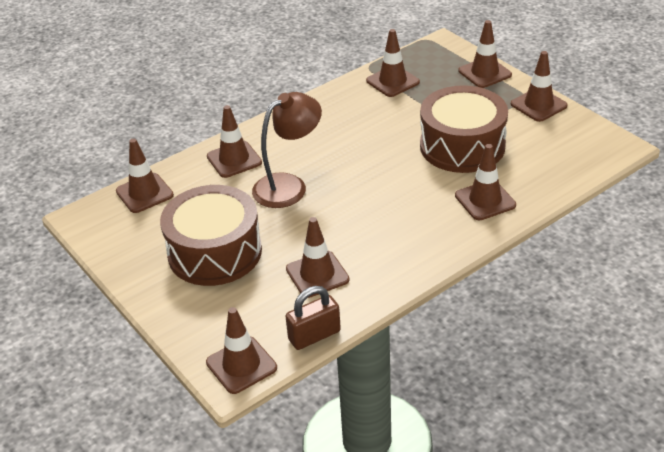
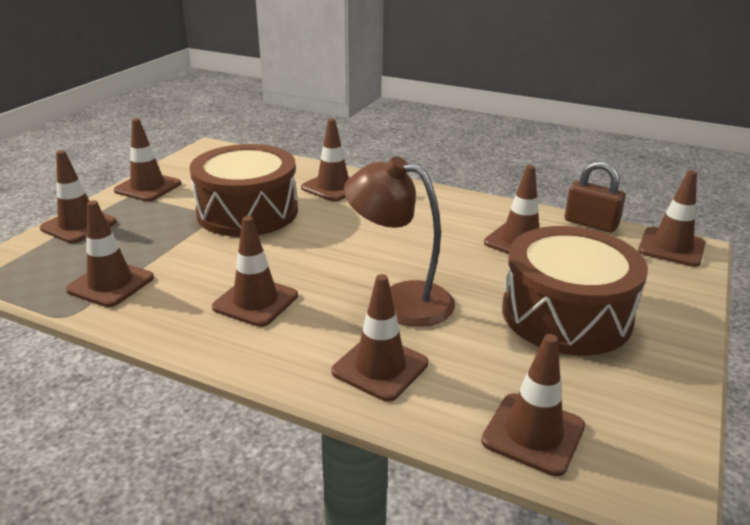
camera: 120 degrees left, 10 degrees down
none -> brown traffic cone [212,216,298,327]

